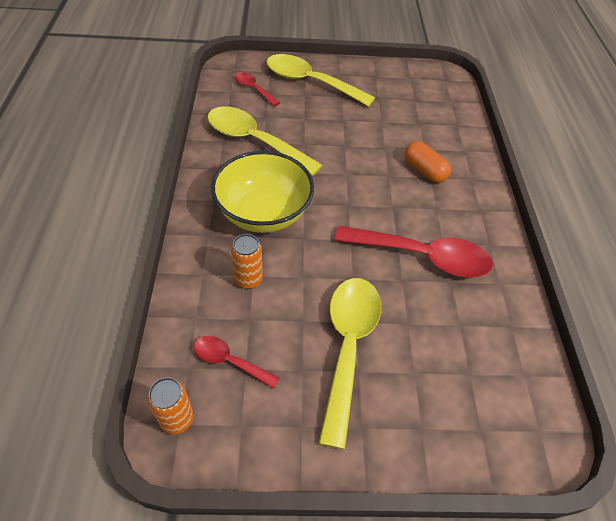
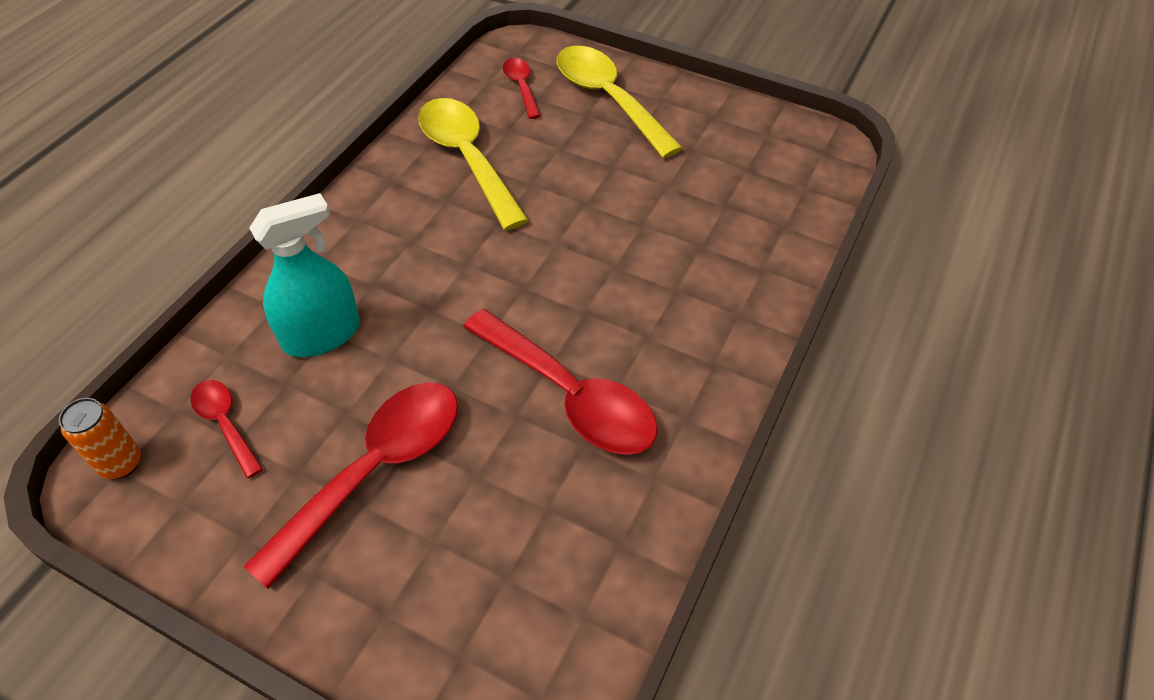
camera: 30 degrees right, 0 degrees up
yellow bowl [211,151,314,233] -> none
orange can [231,234,263,289] -> turquoise spray bottle [249,193,360,357]
yellow spoon [318,278,381,449] -> red spoon [244,383,458,589]
orange capsule [405,141,451,183] -> none

